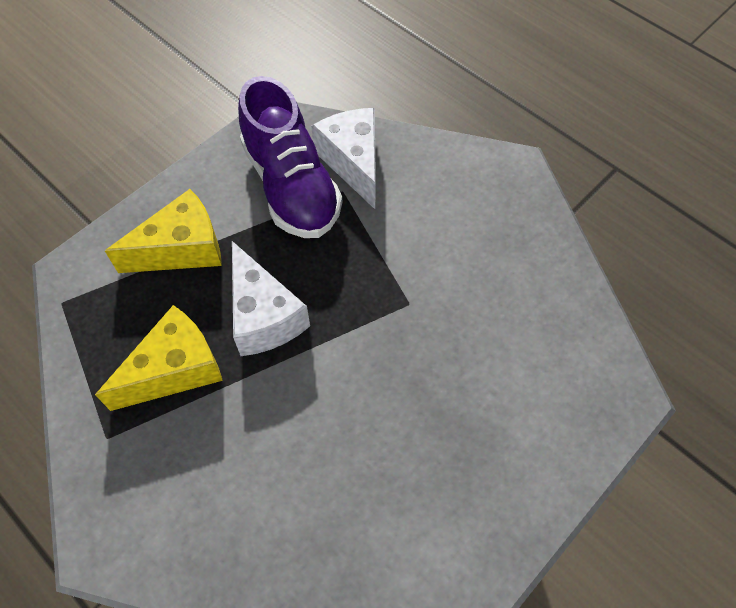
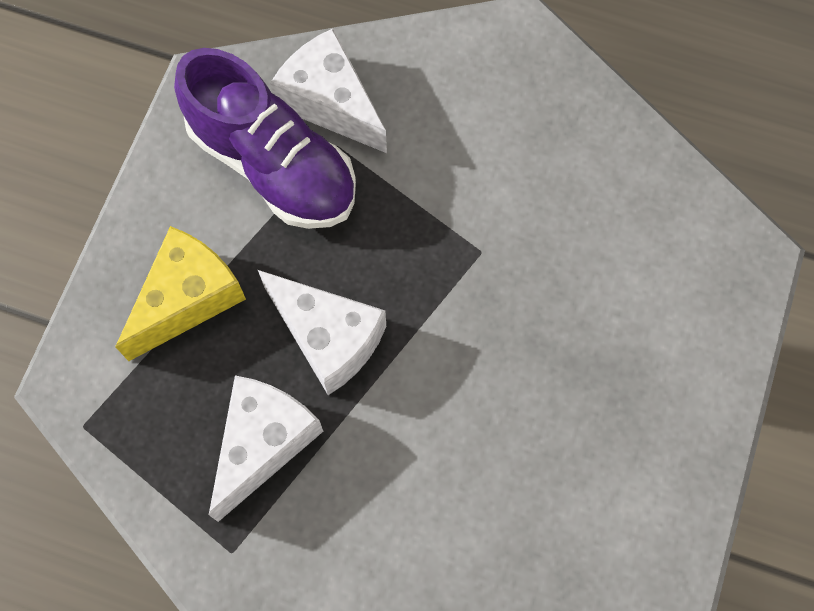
camera: 25 degrees left, 10 degrees up
yellow cheese [95,305,223,411] -> white cheese [209,375,323,522]

